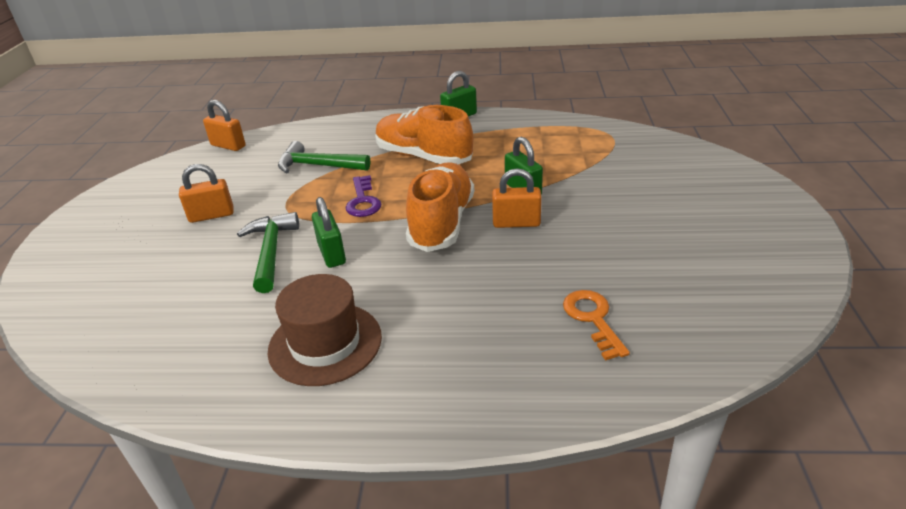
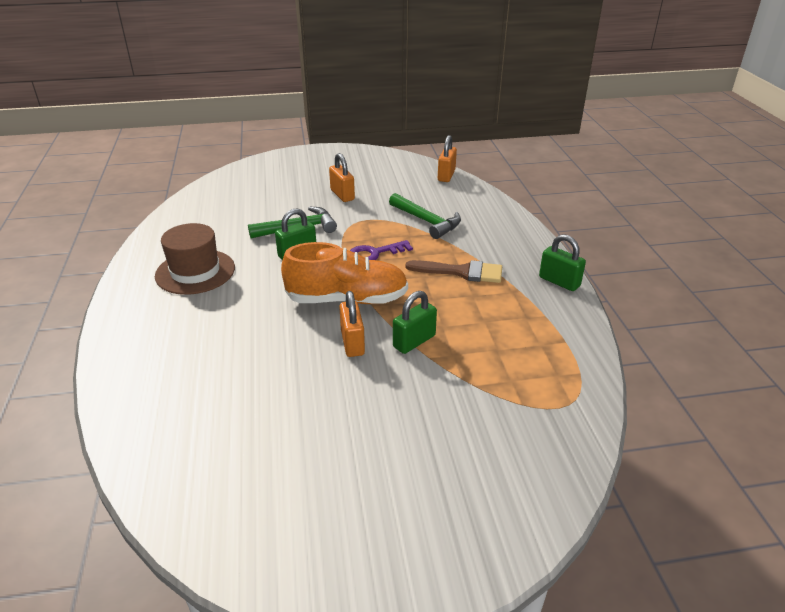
camera: 75 degrees right, 0 degrees up
green hammer [278,141,370,174] -> green hammer turned 135 degrees clockwise [389,193,461,239]
orange shoe [376,105,473,164] -> brown brush [405,260,502,283]
orange key [563,290,630,361] -> none

